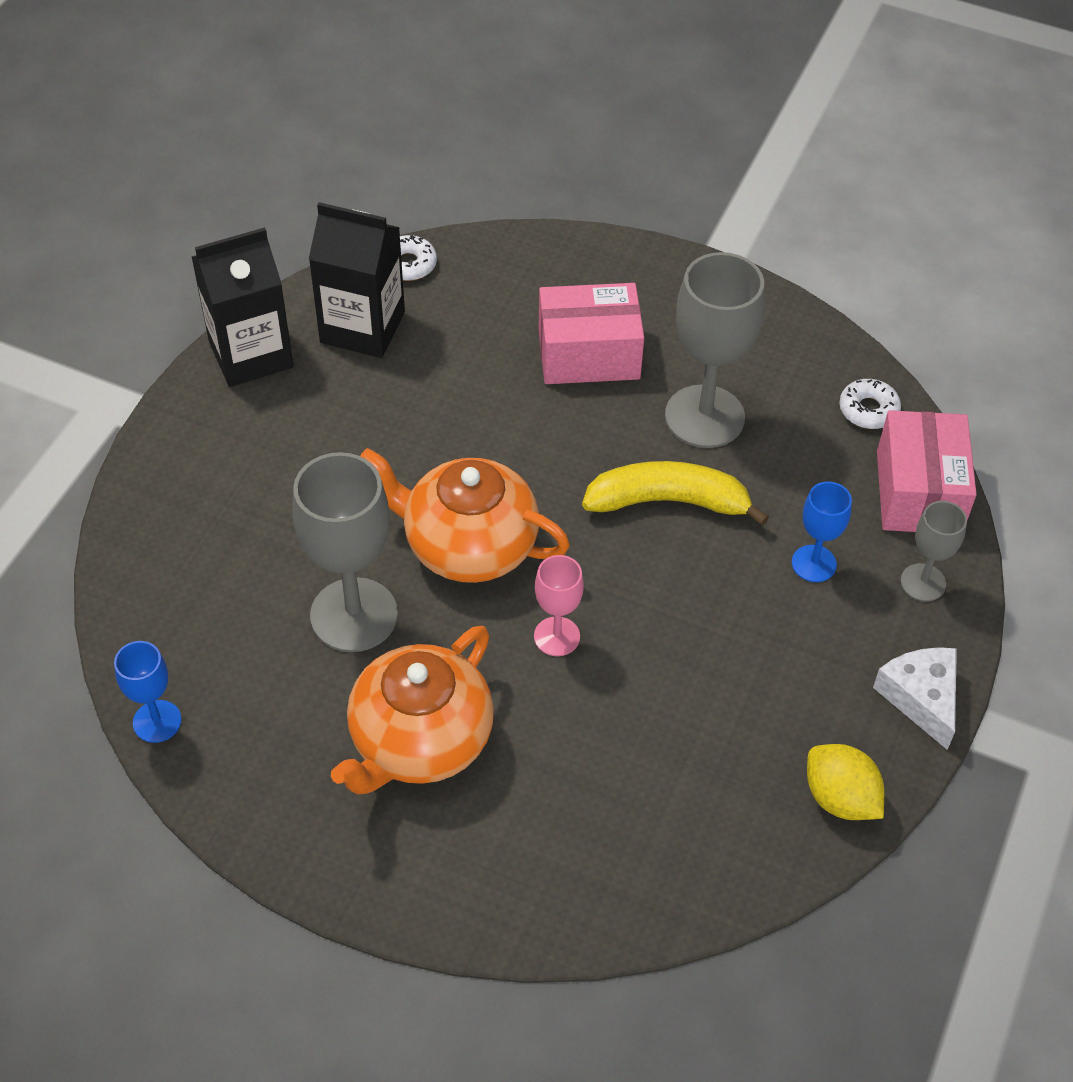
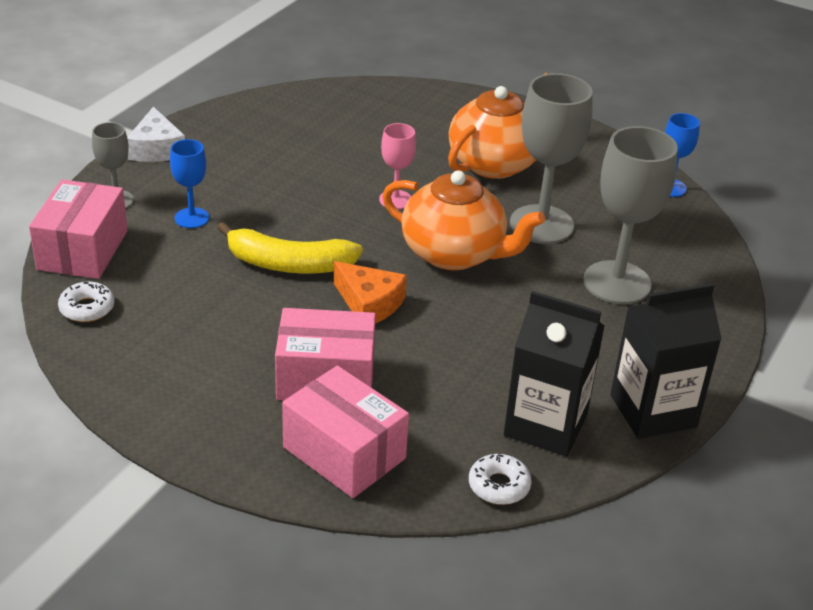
camera: 175 degrees left, 15 degrees down
grey goblet [665,252,765,448] -> grey goblet moved to [583,126,678,304]
yellow lemon [807,744,884,820] -> none
none -> pink box [282,365,409,498]
none -> orange cheese [334,261,407,324]

